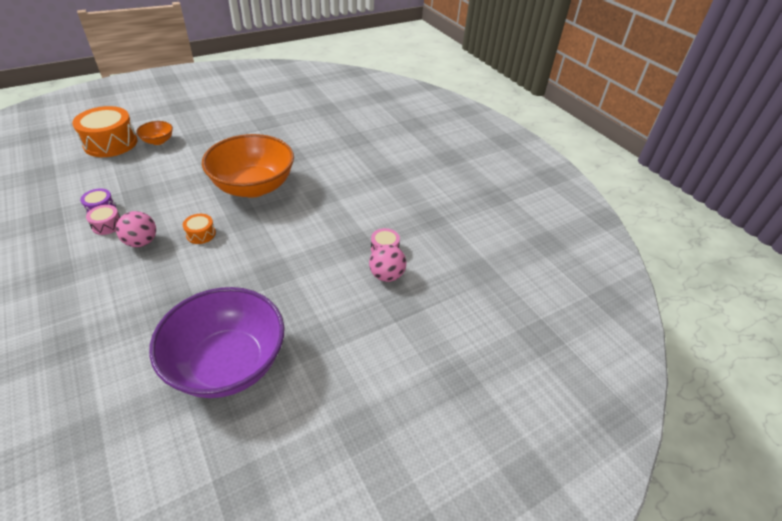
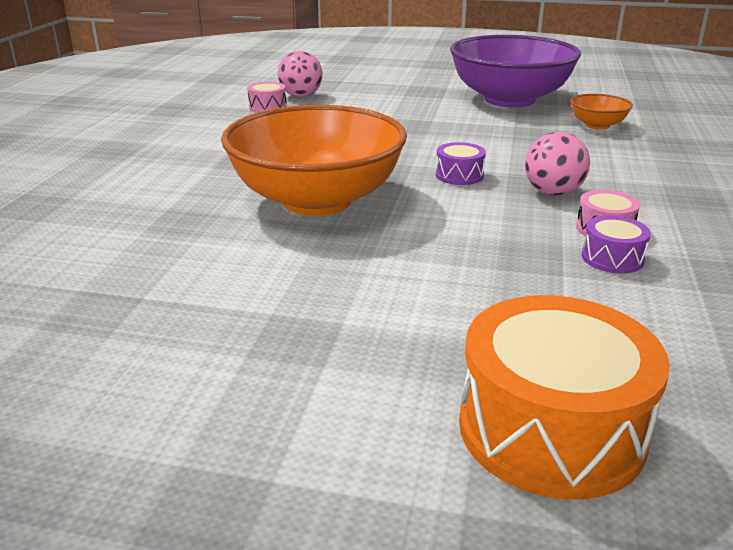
camera: 135 degrees left, 15 degrees down
orange bowl [136,121,173,145] -> orange bowl moved to [570,94,633,130]
orange drum [183,214,216,244] -> purple drum [436,142,486,185]

